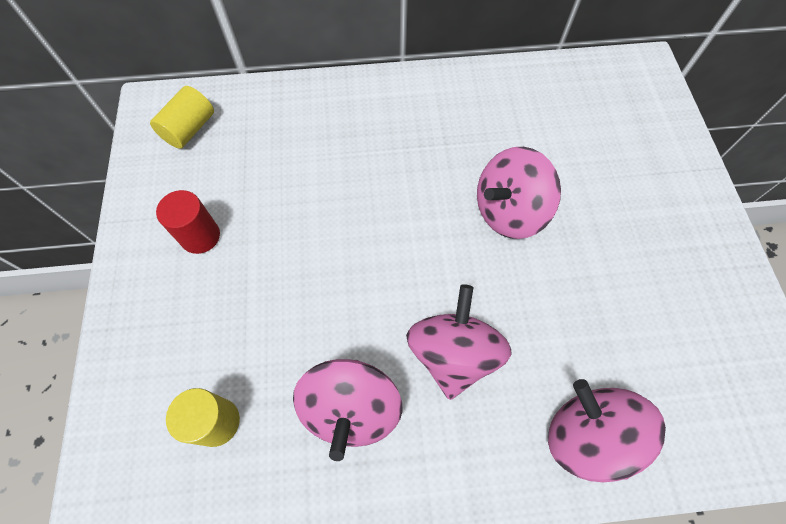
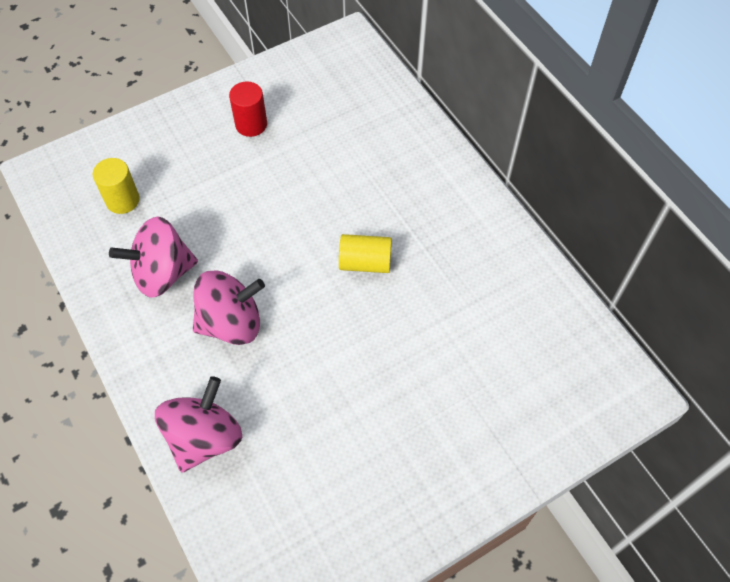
camera: 65 degrees right, 5 degrees down
yellow cylinder [150,86,214,149] -> yellow cylinder moved to [339,234,392,273]
pink spinning top [477,147,561,239] -> none

